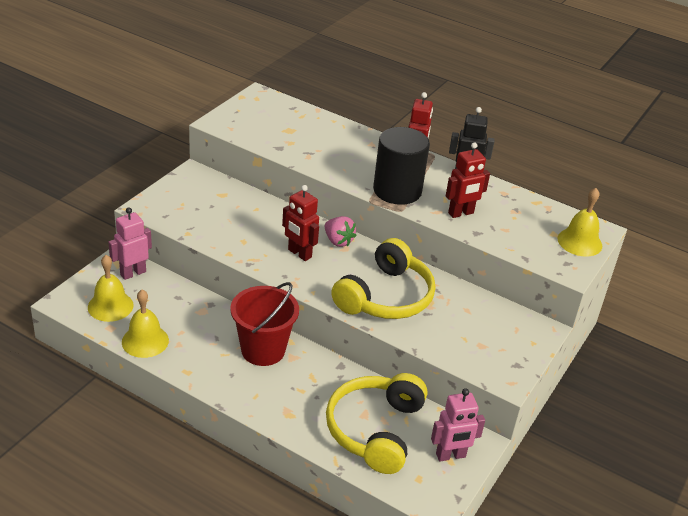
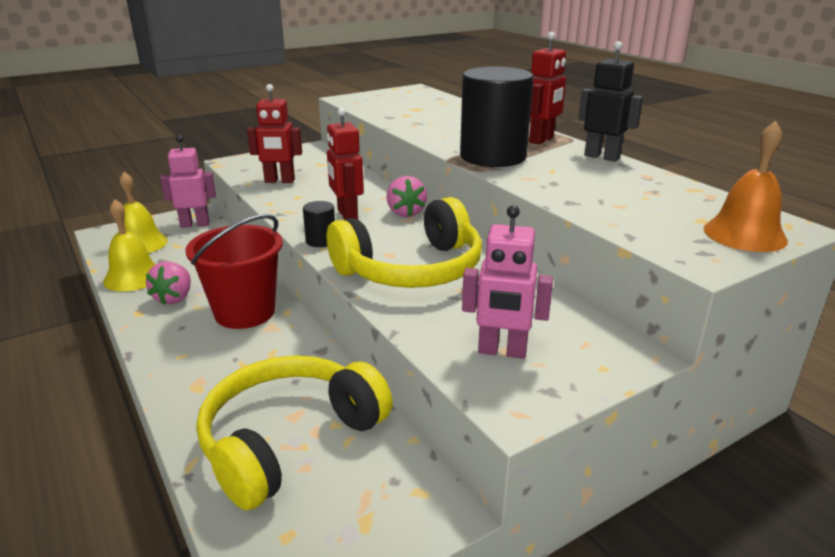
camera: 30 degrees right, 10 degrees down
pink robot [431,388,485,461] -> pink robot moved to [462,205,553,359]
red robot [446,142,490,218] -> red robot moved to [247,84,302,183]
yellow bell [557,188,602,257] -> orange bell [703,121,788,252]
none -> pink strawberry [146,261,191,305]
none -> black cylinder [303,201,335,247]

